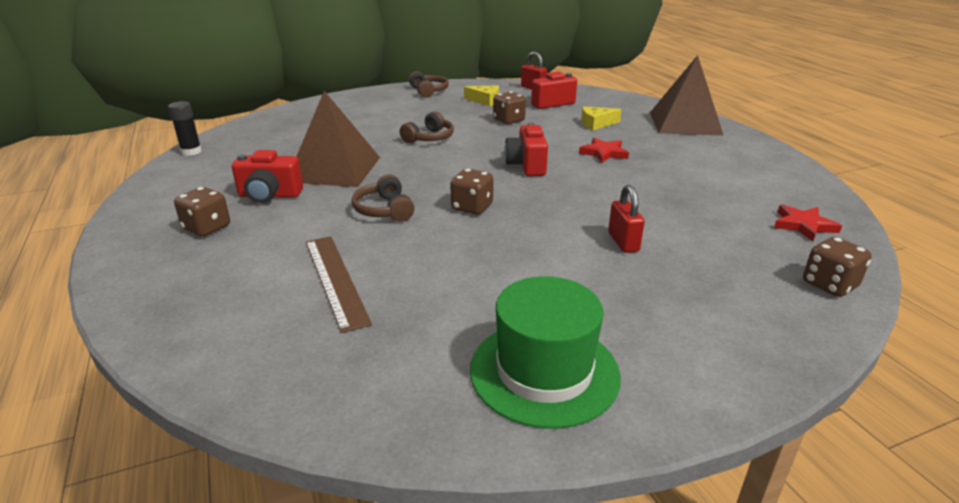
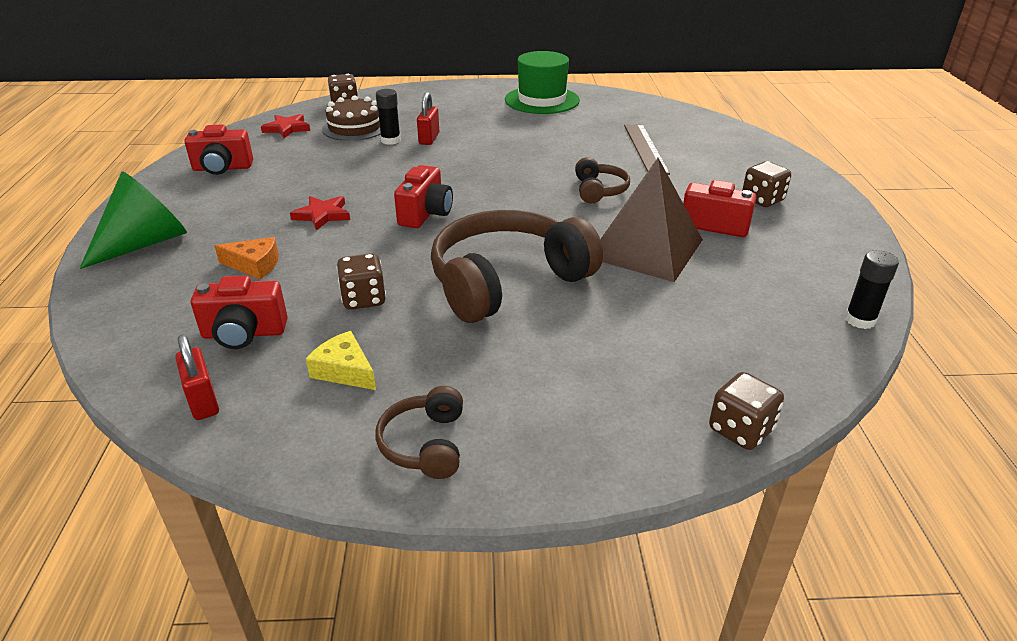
camera: 160 degrees left, 5 degrees up
brown headphones [400,112,454,144] -> brown headphones [431,210,603,323], size x2.11
brown dice [450,169,494,215] -> brown dice moved to [709,372,784,450]
yellow cheese [581,107,622,130] -> orange cheese [215,237,279,279]
brown pyramid [650,55,724,136] -> green cone [79,171,187,269]
none -> red camera [184,124,253,175]
none -> brown cake [322,95,381,141]
none -> black glue stick [376,89,401,145]

